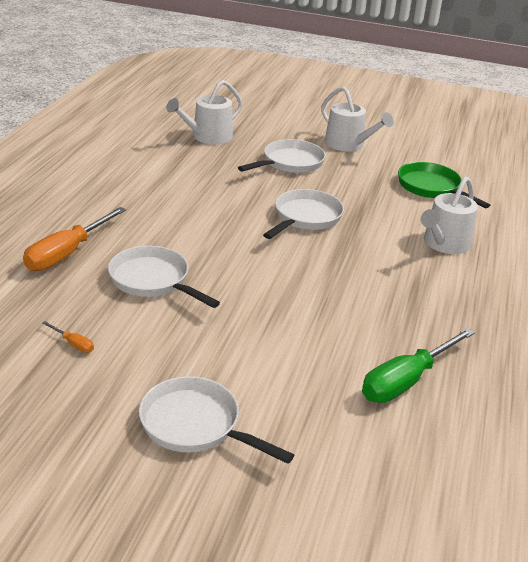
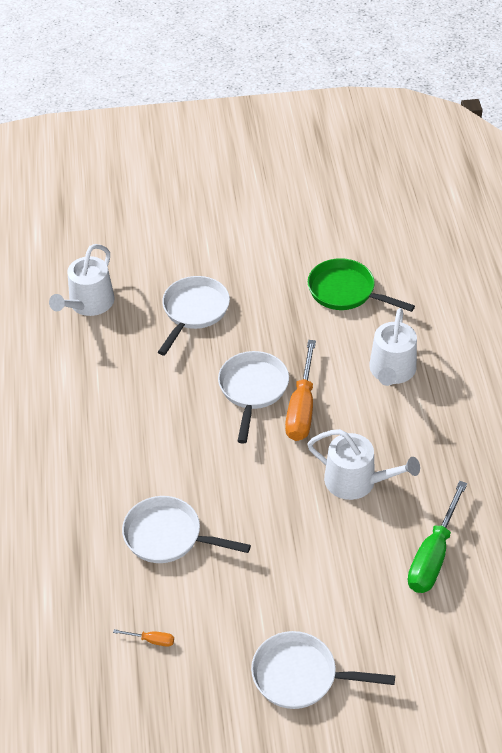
camera: 20 degrees left, 15 degrees up
orange screwdriver [23,207,126,271] -> orange screwdriver moved to [285,340,316,441]
white watering can [321,86,394,152] -> white watering can moved to [307,429,420,500]

